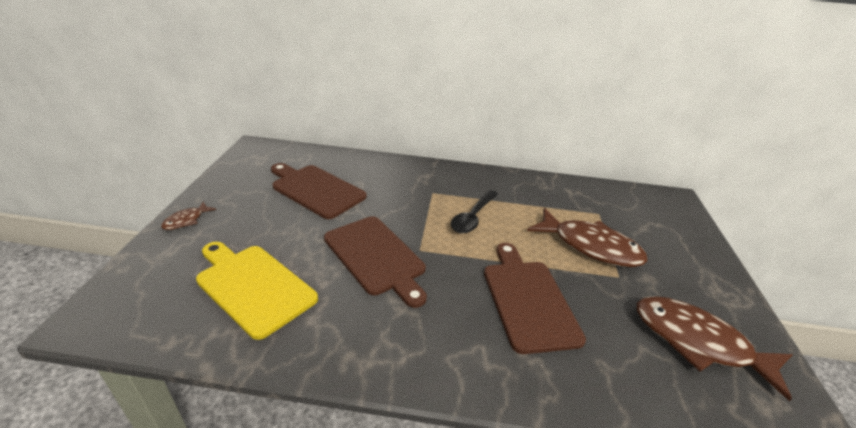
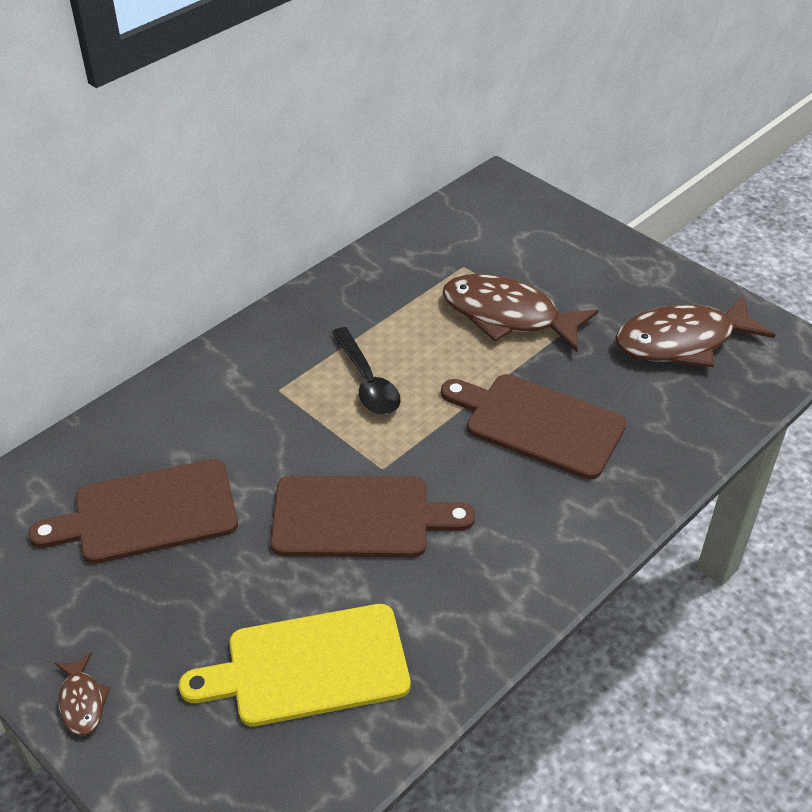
camera: 50 degrees left, 10 degrees up
brown fish [527,208,648,267] -> brown fish turned 135 degrees counterclockwise [443,274,599,352]

